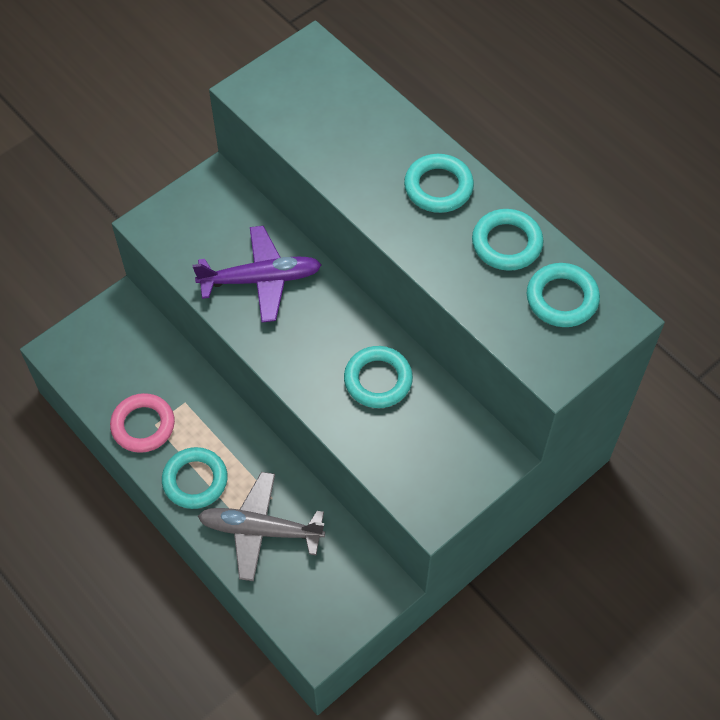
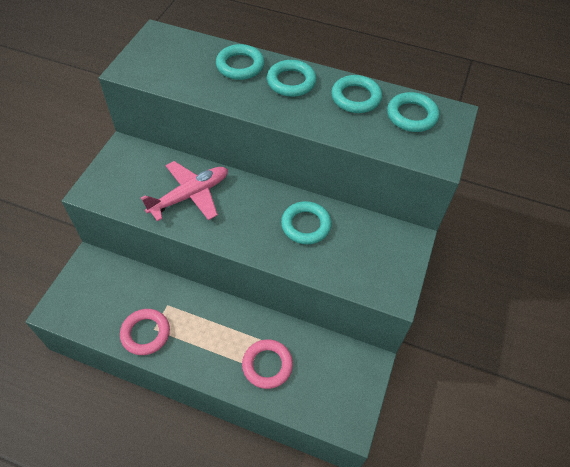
camera: 30 degrees left, 5 degrees down
turquoise ring [162,447,228,509] -> turquoise ring moved to [216,44,264,80]
purple plane [193,226,322,323] -> pink plane [141,161,228,222]
grey plane [198,472,325,581] -> pink ring [242,339,293,389]

